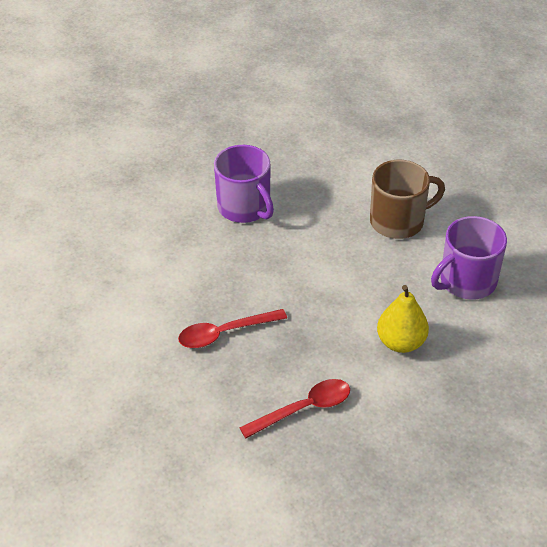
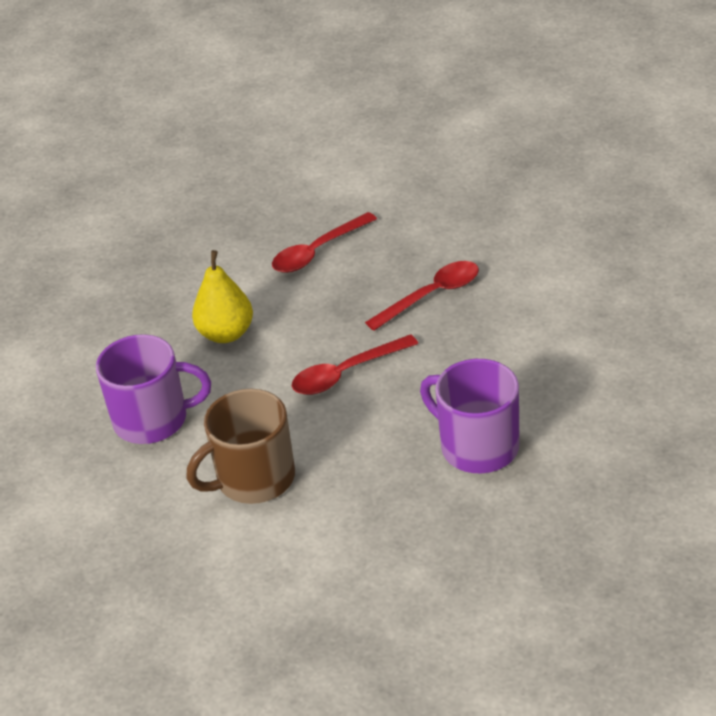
camera: 170 degrees right, 5 degrees down
purple mug [431,216,507,300] -> purple mug turned 45 degrees clockwise [96,334,211,444]
none -> red spoon [292,334,418,395]

